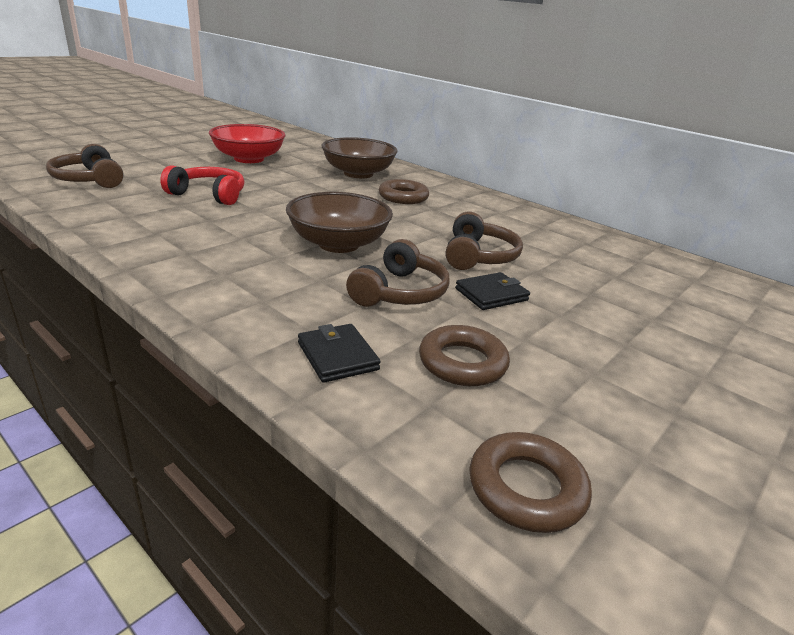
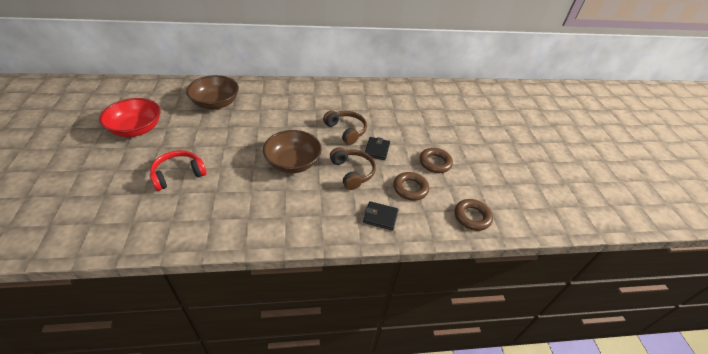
camera: 50 degrees left, 15 degrees up
brown headphones [46,144,124,188] -> none
brown ring [379,179,429,204] -> brown ring moved to [420,148,453,173]

